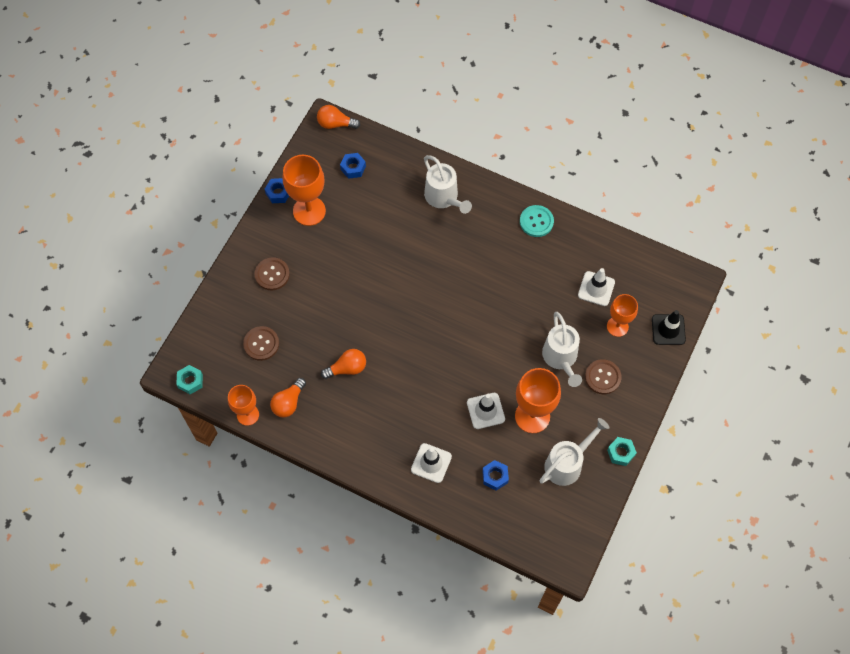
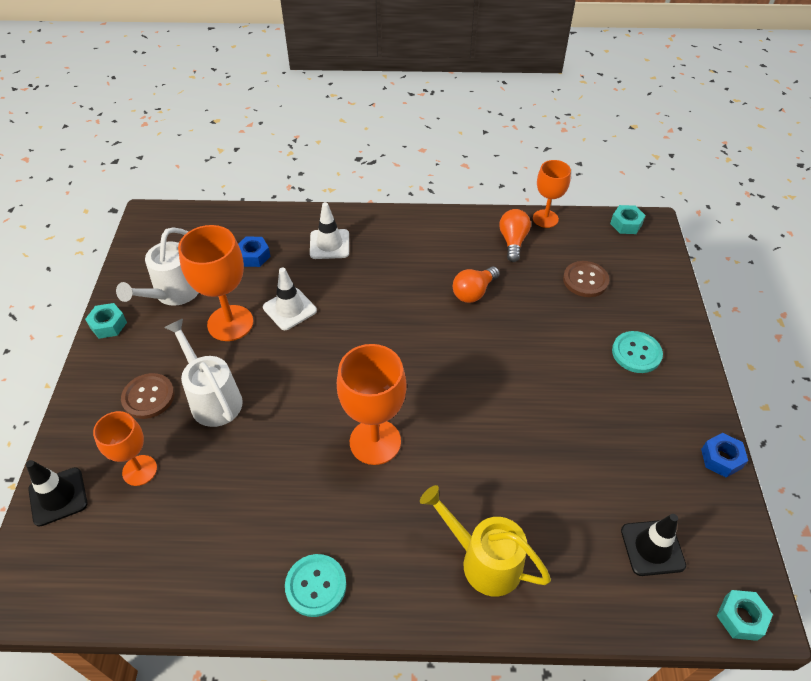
camera: 155 degrees right, 15 degrees down
brown button [255,257,290,290] -> turquoise button [612,331,663,373]
orange goblet [283,155,326,226] -> orange goblet moved to [337,344,407,465]
orange light bulb [317,105,360,129] -> turquoise nut [717,590,773,641]
blue nut [340,153,366,179] -> black traffic cone [621,514,686,576]
white watering can [424,155,472,214] -> yellow watering can [420,485,551,597]
white traffic cone [578,268,615,306] -> none

